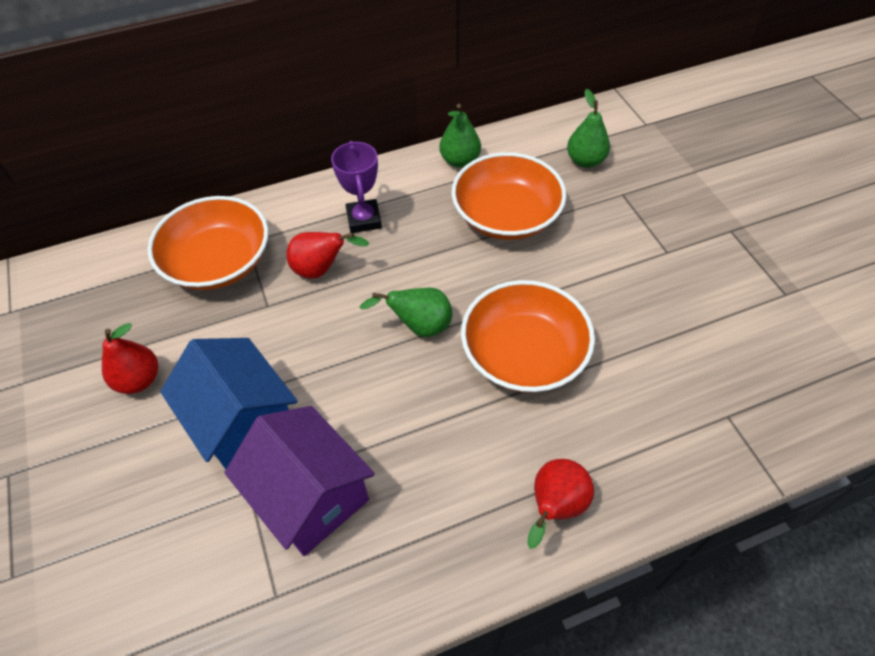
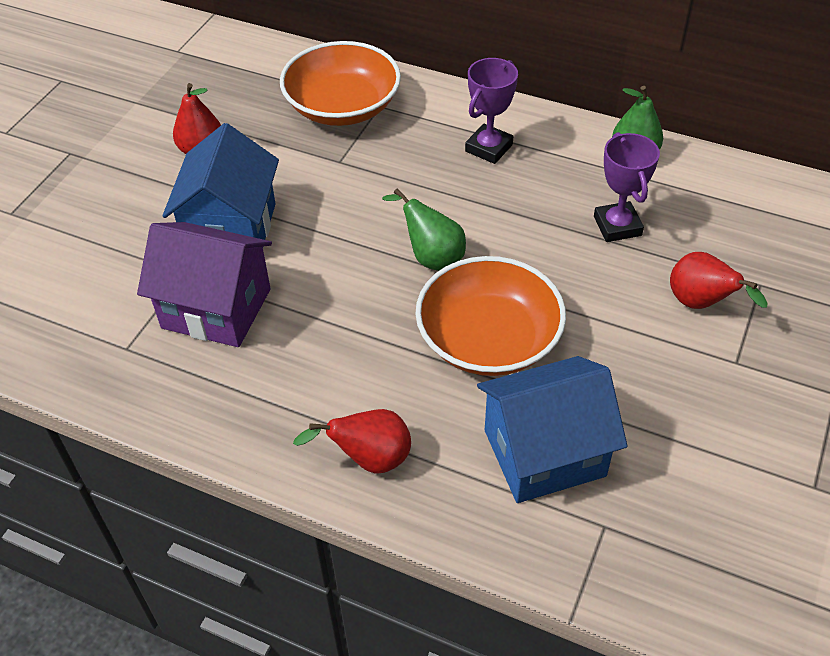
camera: 45 degrees right, 5 degrees down
purple house [224,406,375,556] -> purple house turned 75 degrees counterclockwise [137,222,272,347]
red pear [286,232,369,279] -> red pear moved to [670,252,767,309]
orange bowl [451,152,566,240] -> purple trophy [594,132,660,242]
green pear [567,89,610,168] -> none
none -> blue house [477,356,627,503]

